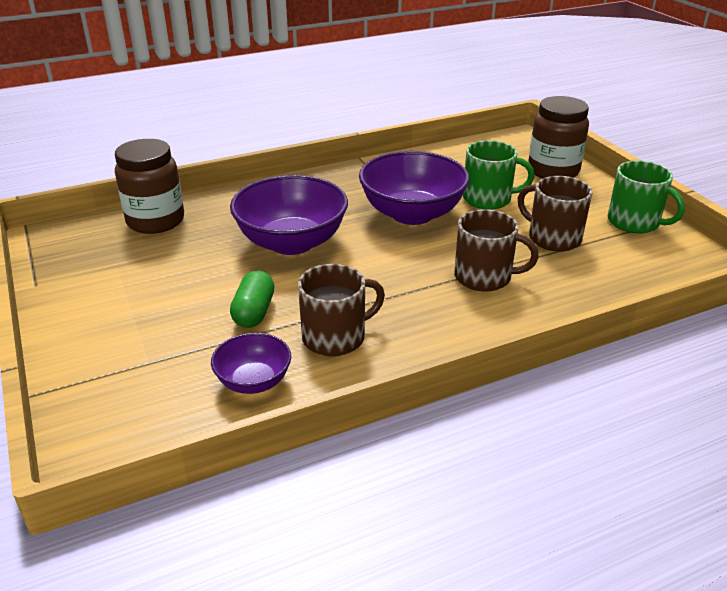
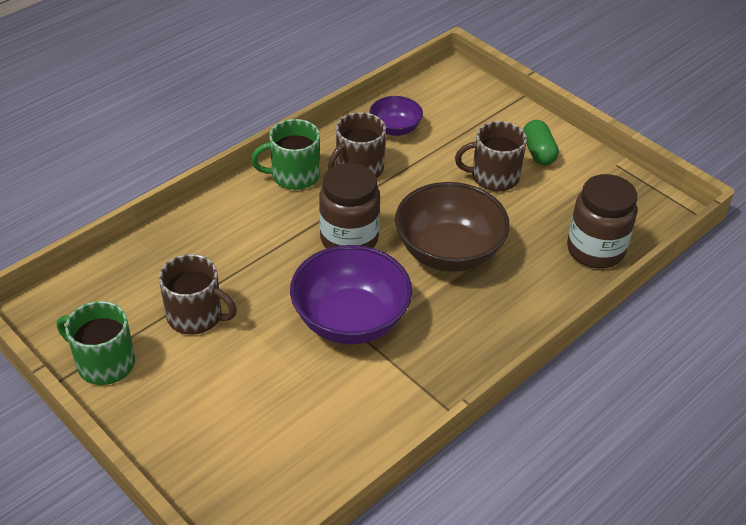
camera: 160 degrees right, 10 degrees up
purple bowl [230,175,348,255] -> brown bowl [395,182,510,272]
green capsule [230,270,274,328] -> green capsule moved to [523,120,559,165]
brown mug [454,209,539,292] -> brown mug moved to [455,121,527,191]
green mug [463,140,534,210] -> green mug moved to [251,119,320,190]
brown jar [528,96,589,179] -> brown jar moved to [319,163,380,249]

